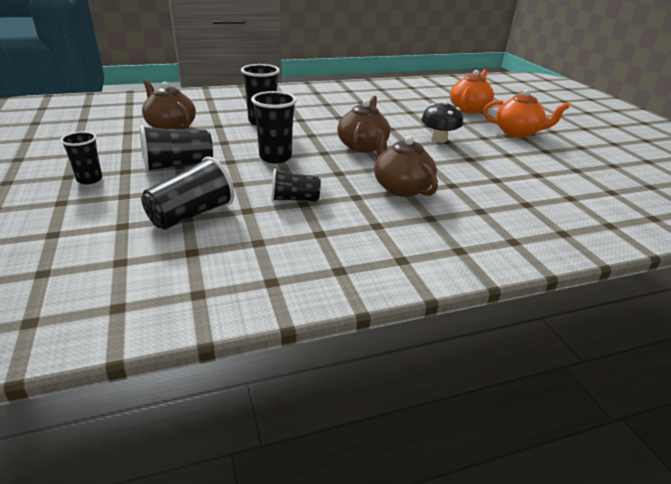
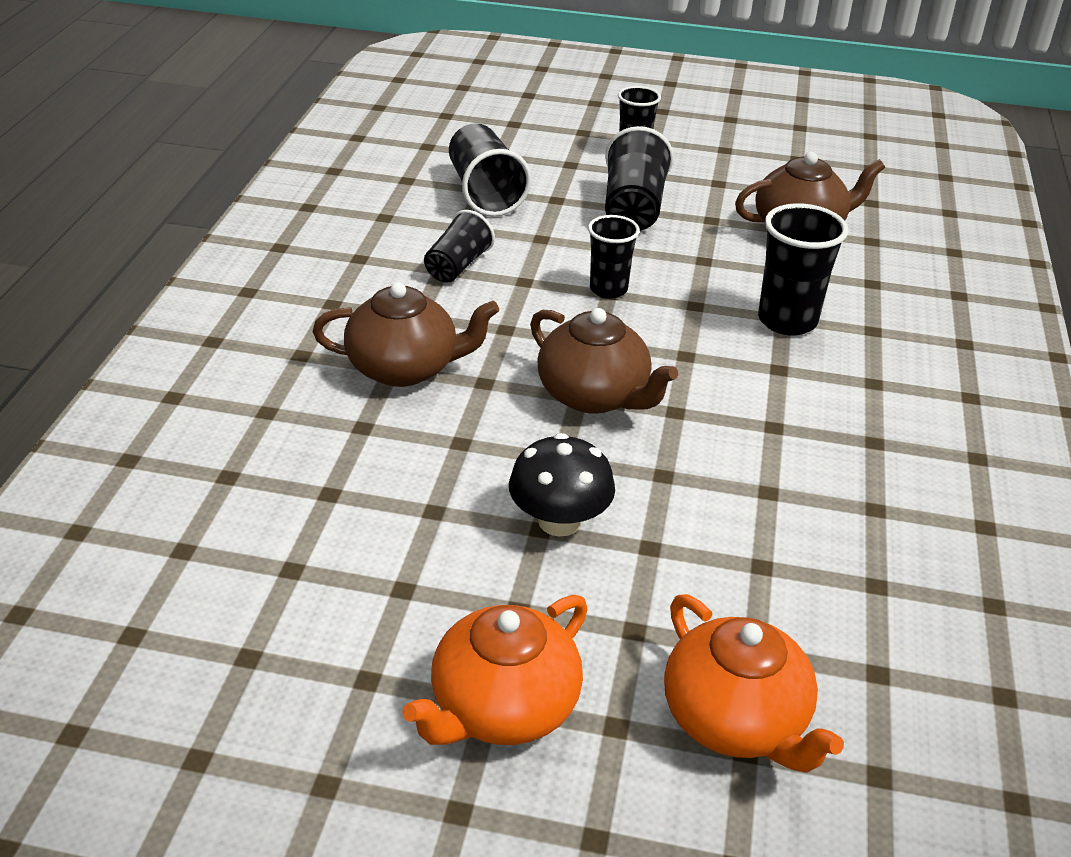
camera: 120 degrees right, 5 degrees up
black cup [251,91,297,164] -> black cup [588,215,640,299], size x0.66

